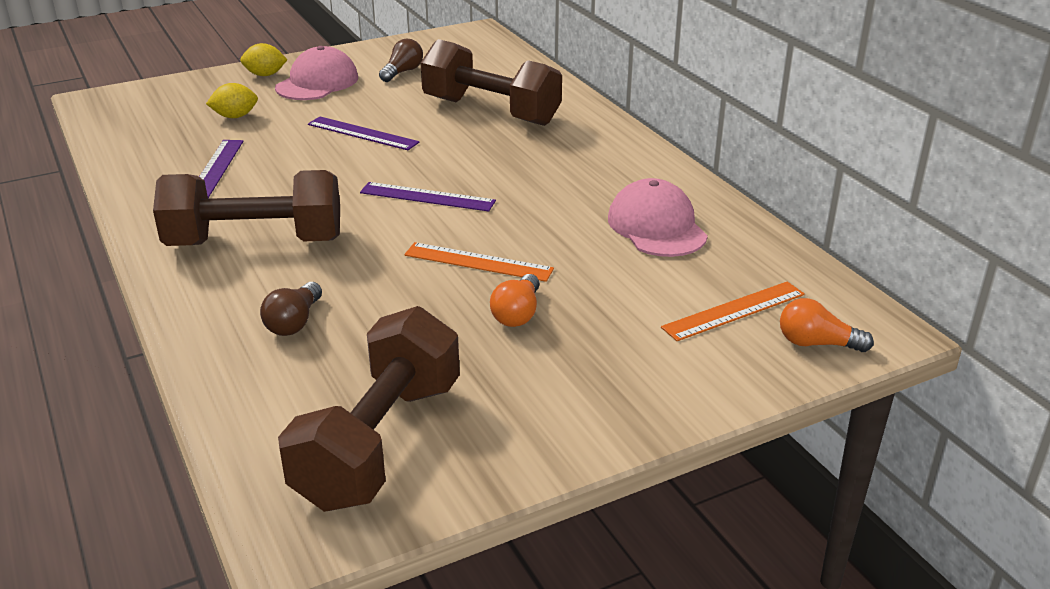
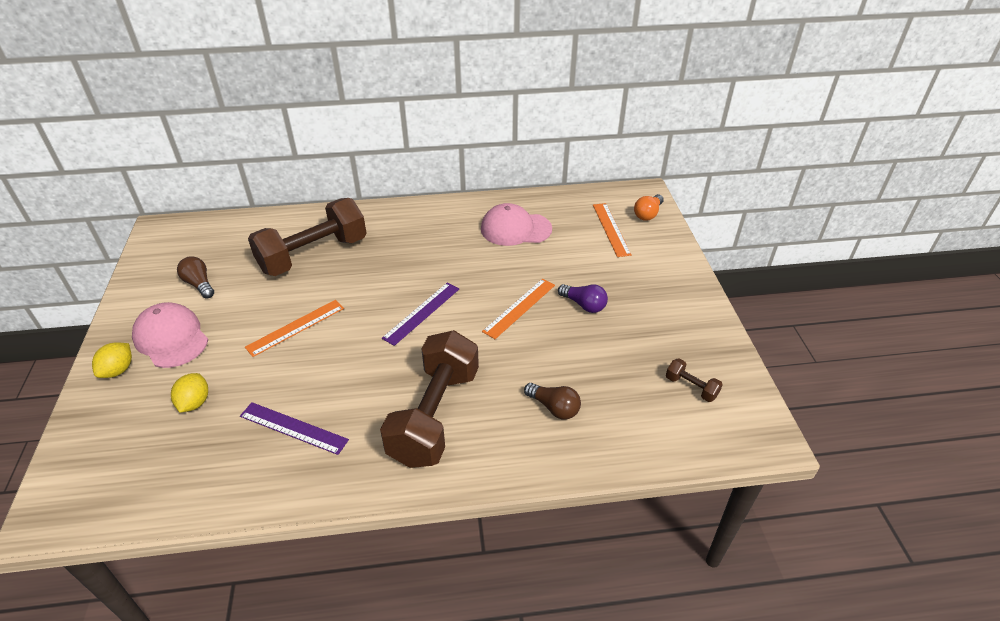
camera: 70 degrees left, 10 degrees up
brown dumbbell [278,306,460,512] -> brown dumbbell [666,358,723,402], size x0.40
purple ruler [308,117,420,150] -> orange ruler [245,300,344,357]
orange light bulb [490,274,540,327] -> purple light bulb [558,284,608,313]

